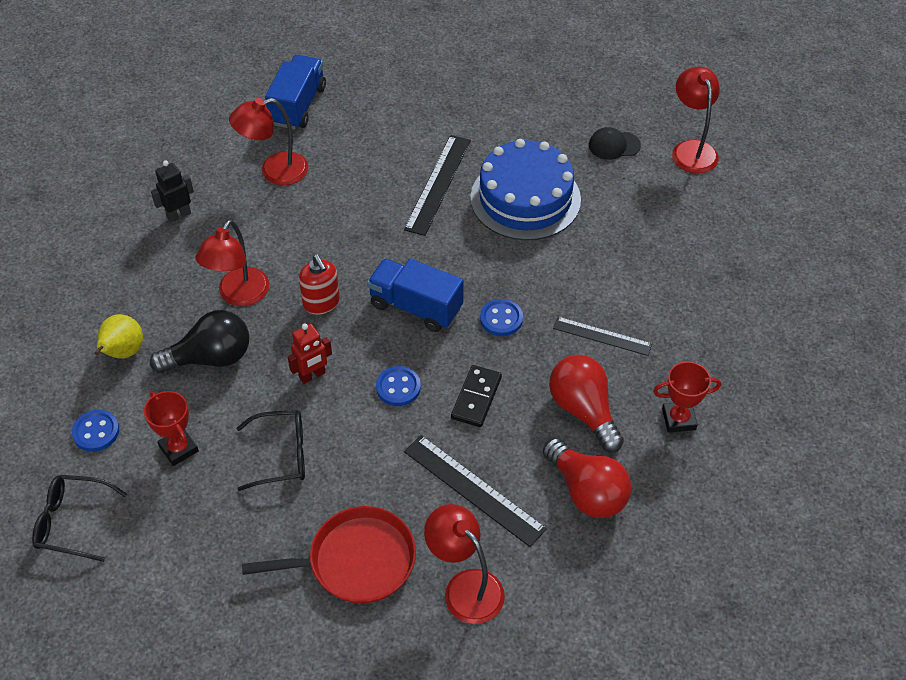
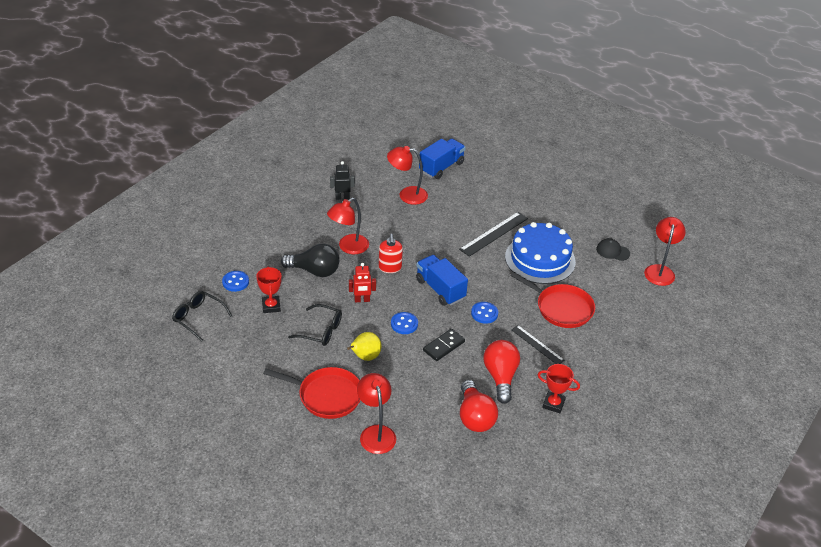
camera: 25 degrees right, 10 degrees down
yellow pear [94,314,143,358] -> yellow pear moved to [347,332,381,361]
black ruler [404,435,547,547] -> none
none -> red pan [510,272,595,328]

